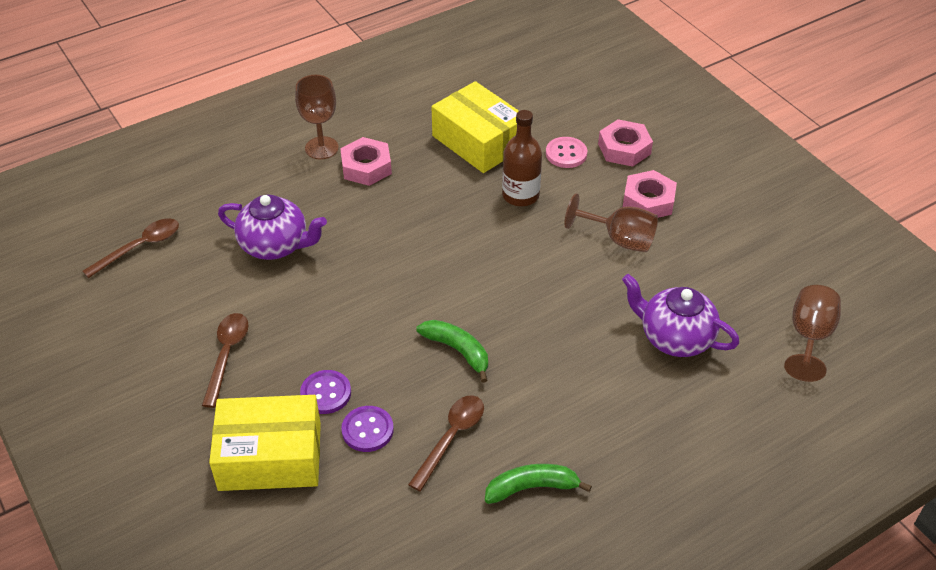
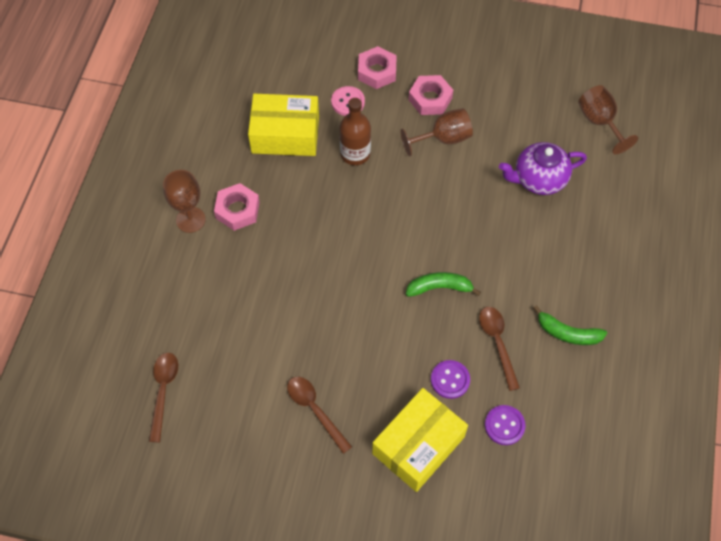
camera: 45 degrees left, 15 degrees up
purple teapot [218,194,327,260] -> none
purple button [300,370,351,414] -> purple button moved to [485,405,526,445]
green banana [485,464,592,504] -> green banana turned 105 degrees counterclockwise [533,305,607,345]

